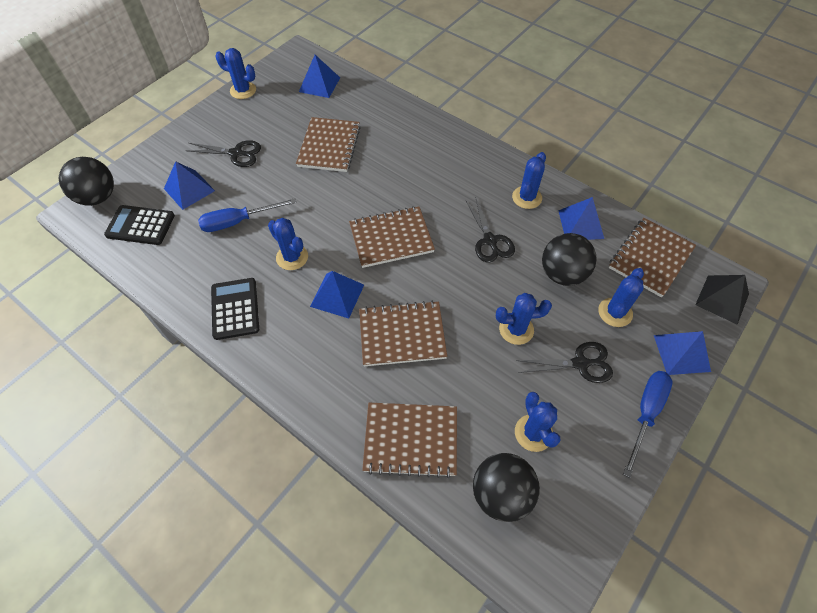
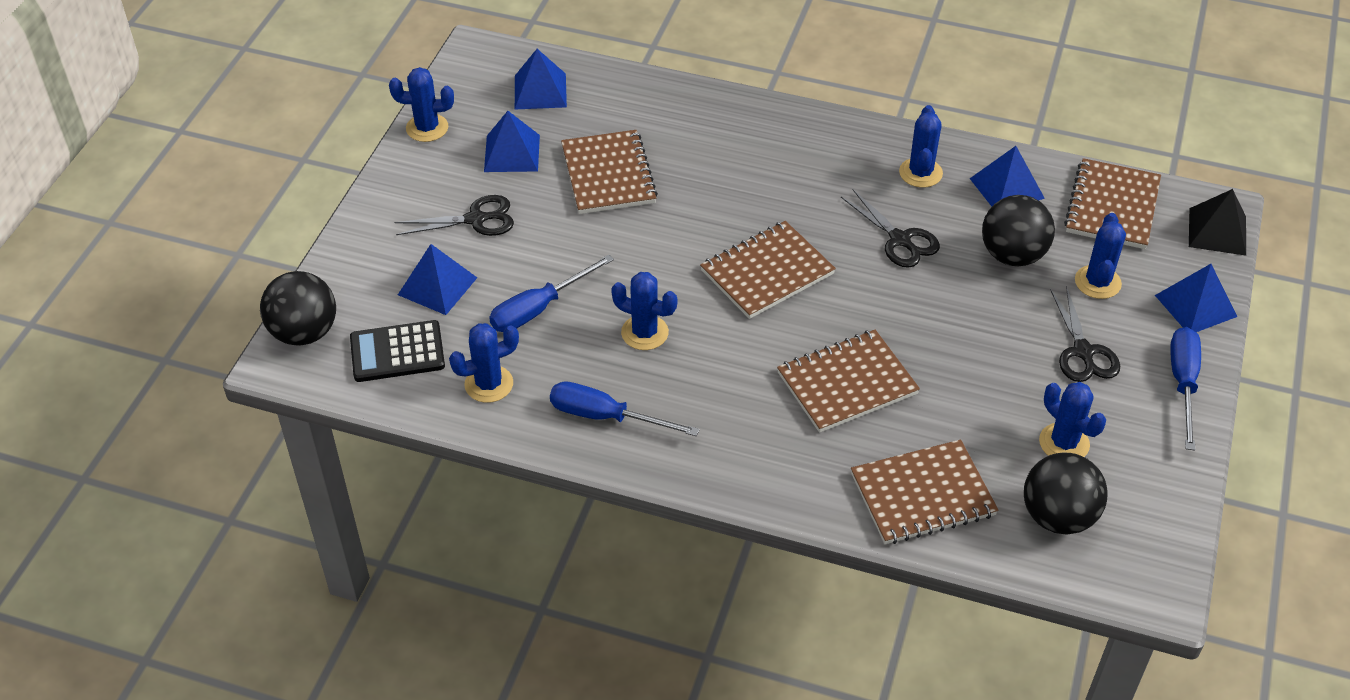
camera: 20 degrees left, 10 degrees down
black calculator [211,278,259,340] -> blue screwdriver [550,381,700,436]
blue pyramid [310,271,364,319] -> blue pyramid moved to [484,111,540,172]
blue cactus [496,293,552,345] -> blue cactus moved to [449,323,519,403]
black scissors [516,342,613,383] -> black scissors turned 105 degrees clockwise [1050,286,1120,382]

